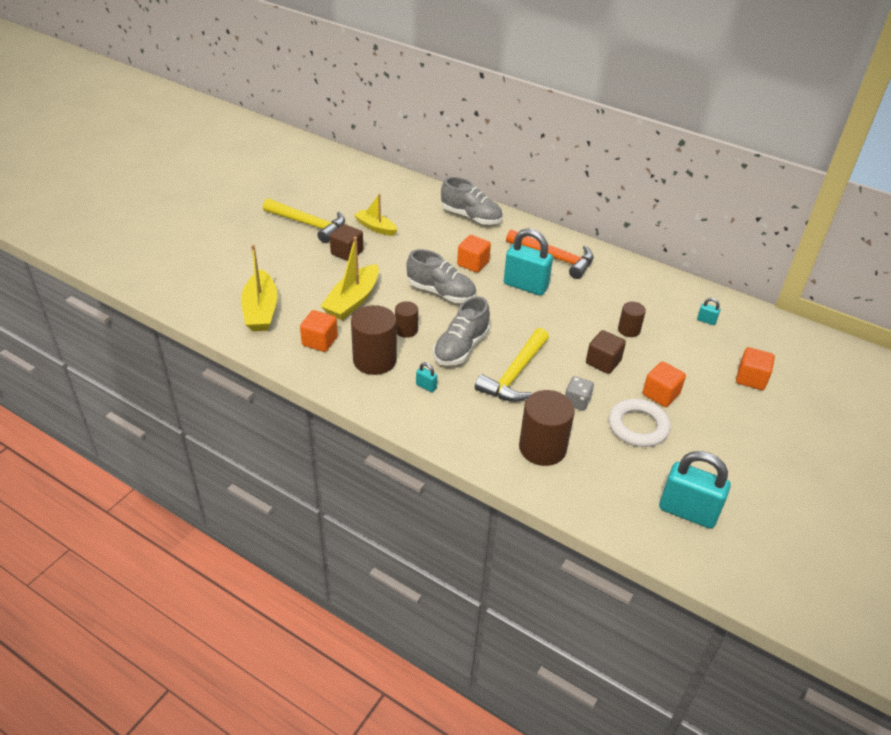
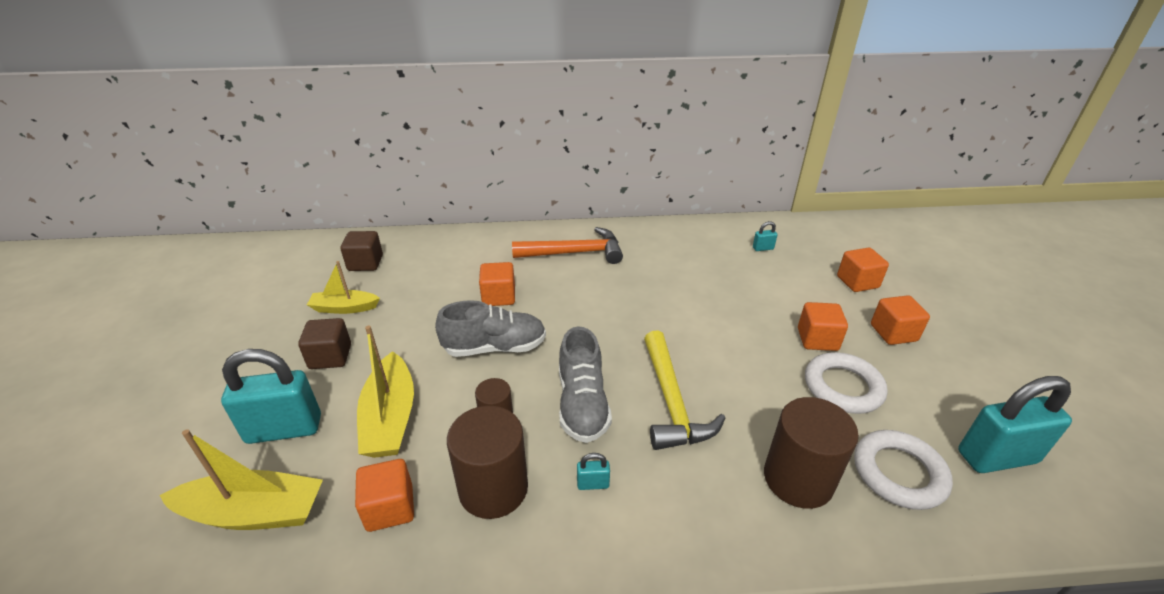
camera: 35 degrees left, 5 degrees down
yellow boat [241,245,278,331] -> yellow boat turned 45 degrees counterclockwise [159,429,323,530]
yellow hammer [263,198,345,243] -> none
grey shoe [441,177,503,225] -> none
turquoise padlock [504,229,553,296] -> turquoise padlock moved to [221,349,321,444]
grey dice [565,376,594,411] -> none
brown cube [586,330,626,374] -> brown cube moved to [340,231,383,271]
brown cylinder [618,302,646,337] -> none
none -> white ring [854,430,953,510]
none -> orange cube [871,295,930,345]

